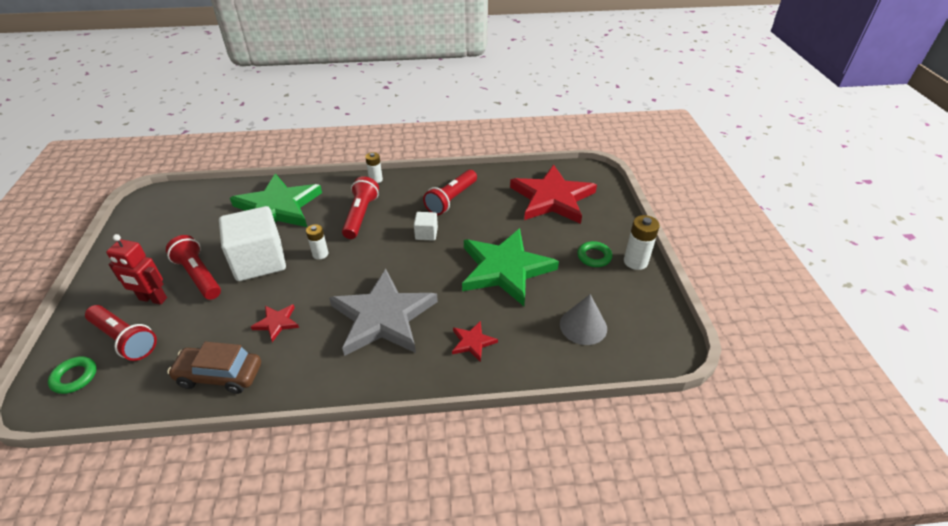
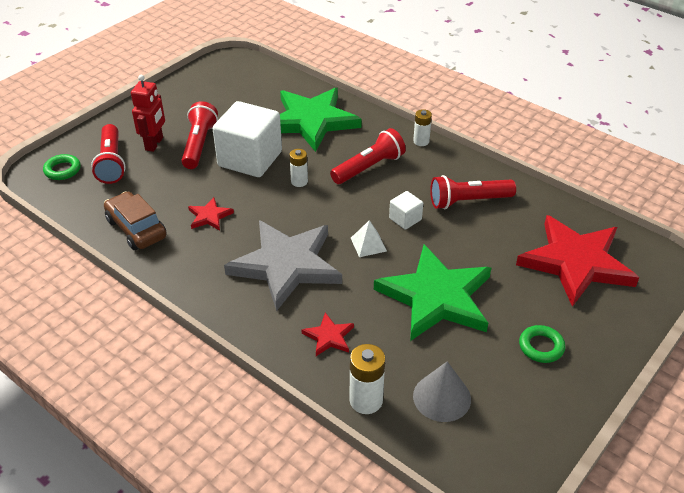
camera: 45 degrees right, 0 degrees up
red robot [106,234,167,305] -> red robot turned 135 degrees counterclockwise [131,75,165,152]
white battery [624,215,660,270] -> white battery moved to [349,344,385,414]
none -> white pyramid [351,220,387,257]

